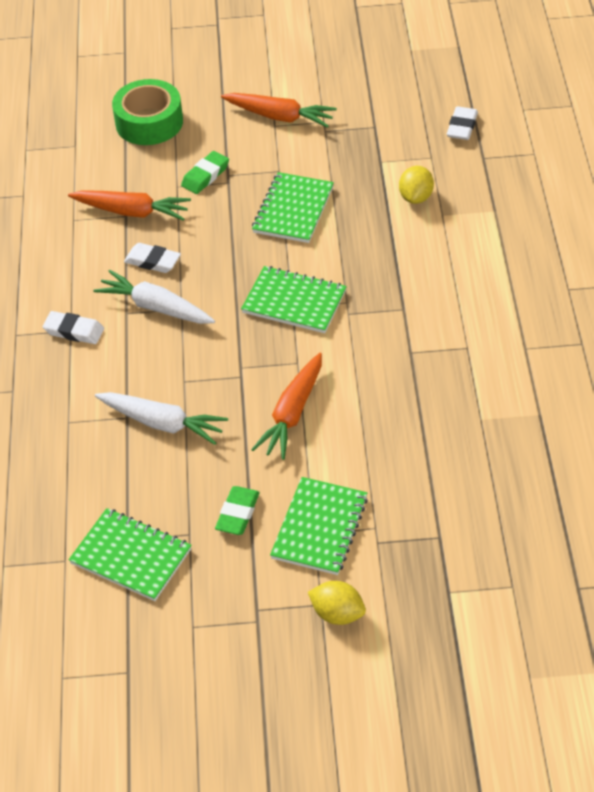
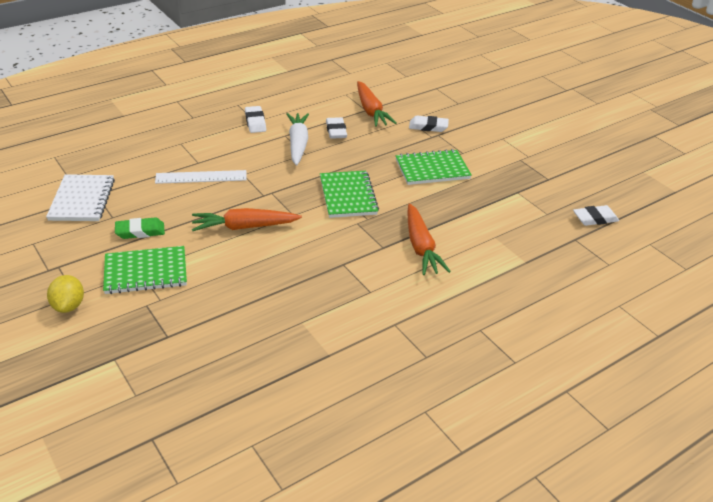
camera: 55 degrees right, 10 degrees down
green notebook [69,508,192,601] -> white notebook [46,174,115,221]
white carrot [95,392,228,445] -> white ruler [155,170,247,184]
green tape [112,79,183,145] -> none
green eraser [181,151,229,194] -> white eraser [409,116,449,132]
orange carrot [221,93,337,128] -> orange carrot moved to [407,203,451,275]
yellow lemon [399,166,434,204] -> none

